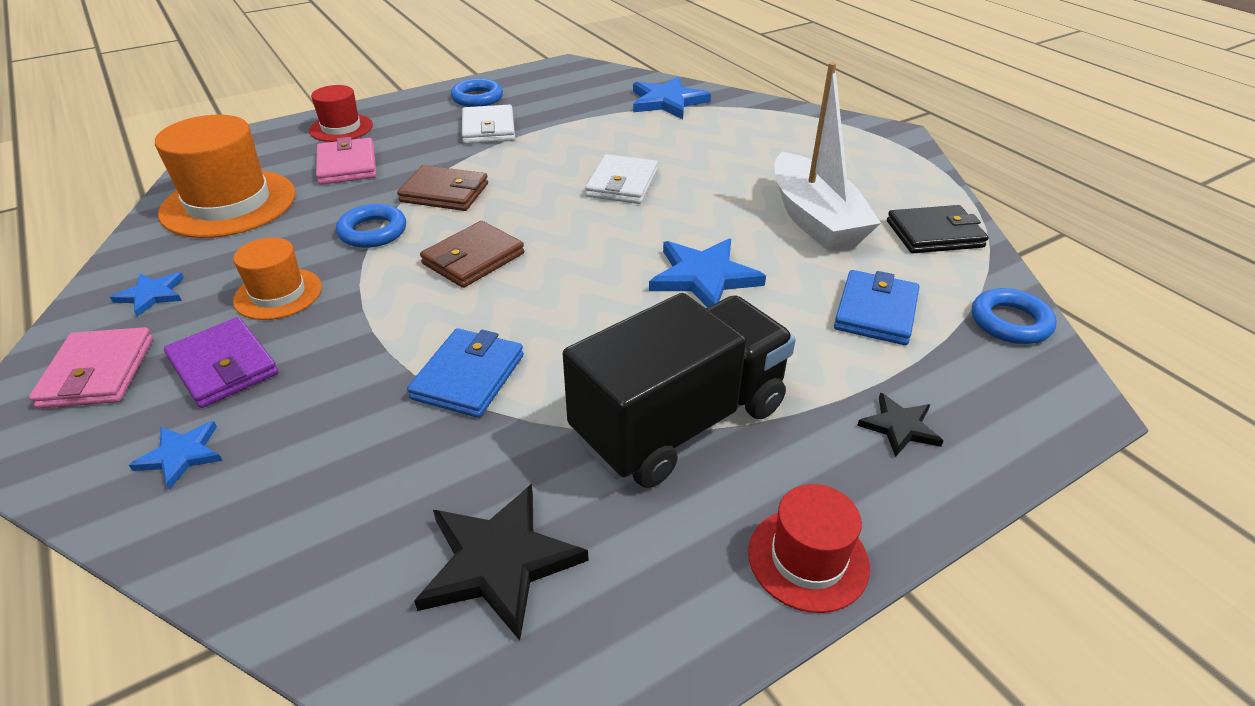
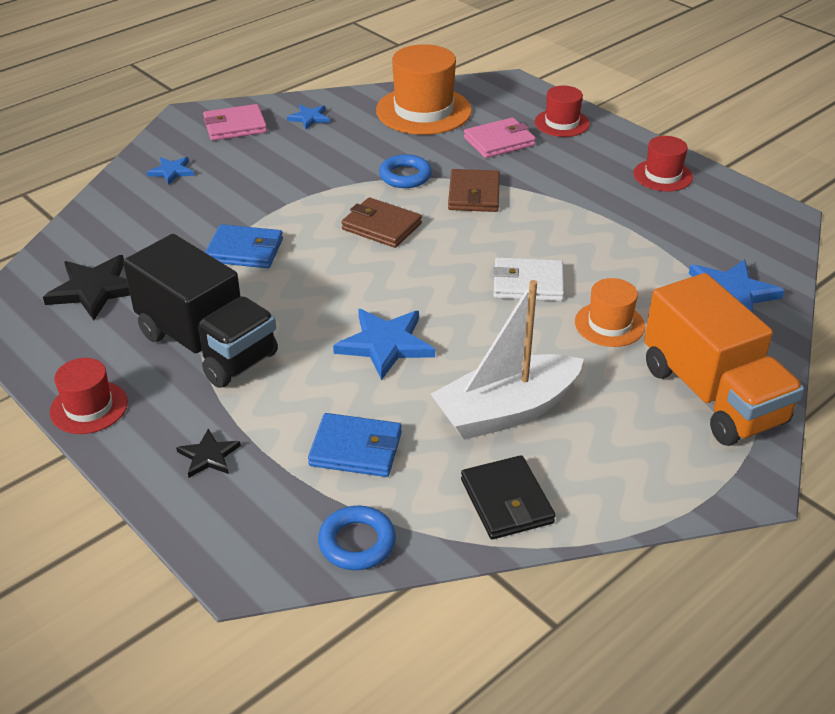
camera: 80 degrees right, 0 degrees up
purple wallet [164,317,278,408] -> none
orange hat [233,237,322,320] -> orange hat moved to [575,278,645,347]
blue ring [451,79,503,107] -> red hat [633,136,693,191]
white wallet [462,105,515,144] -> none
none -> orange truck [644,273,804,446]

